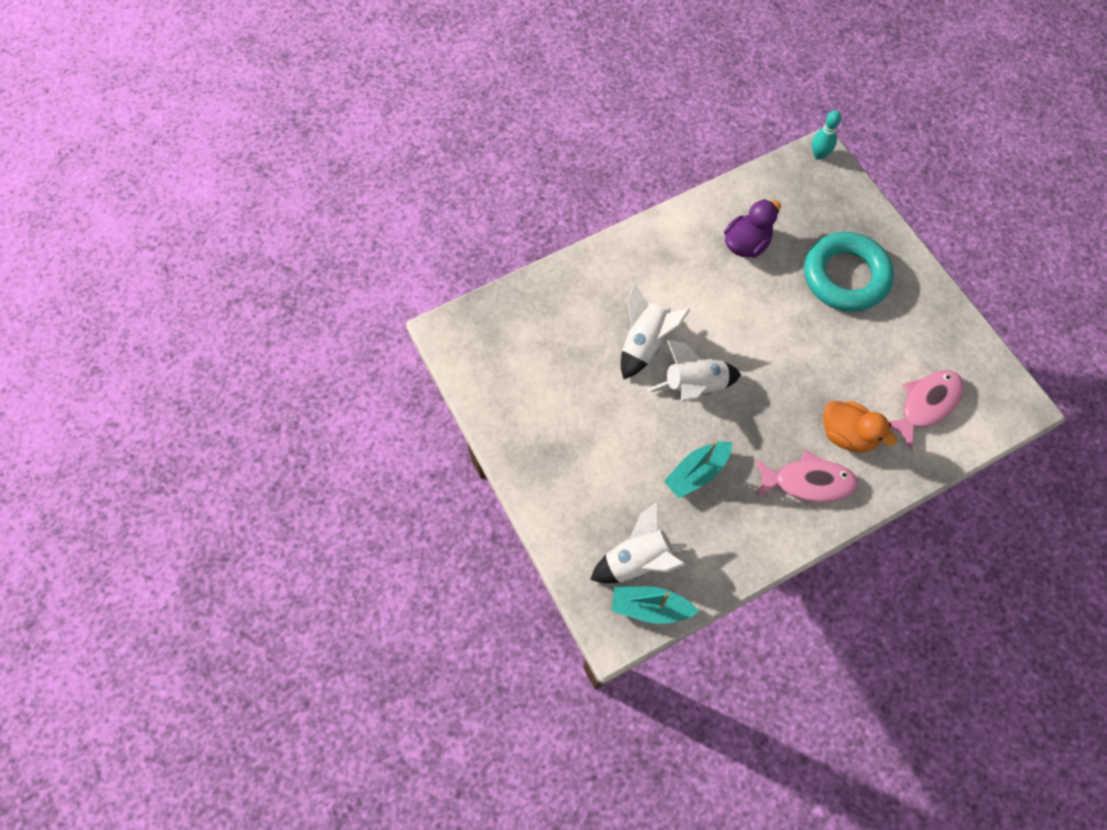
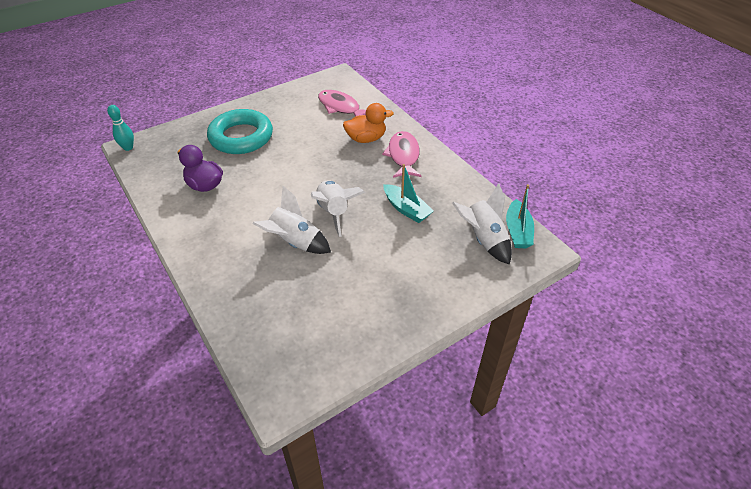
camera: 95 degrees left, 20 degrees down
orange duck [823,401,897,452] -> orange duck turned 45 degrees clockwise [343,103,394,143]

